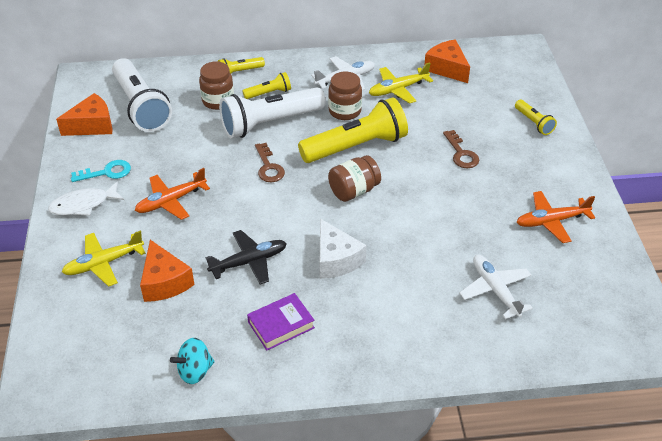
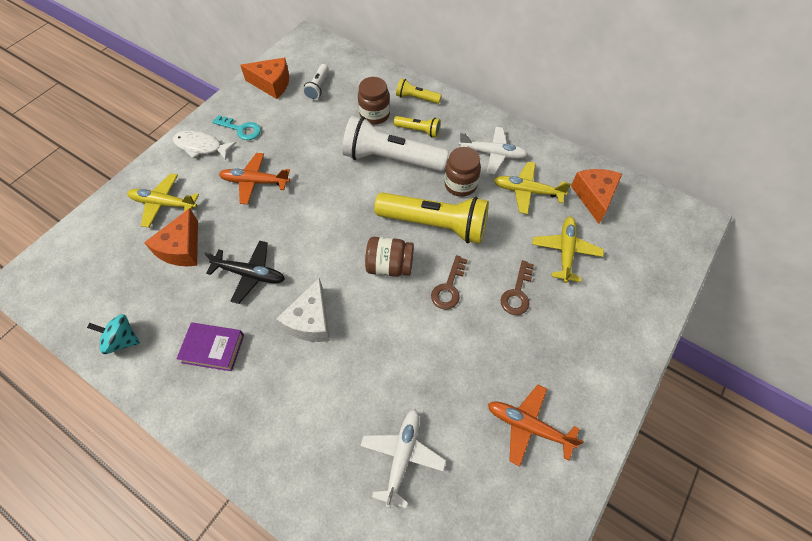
camera: 40 degrees right, 15 degrees up
white flashlight [112,58,172,132] -> white flashlight [303,64,329,100], size x0.47
brown key [255,143,285,182] -> brown key moved to [431,255,467,309]
yellow flashlight [515,100,557,135] -> none
none -> yellow plane [532,217,604,283]

